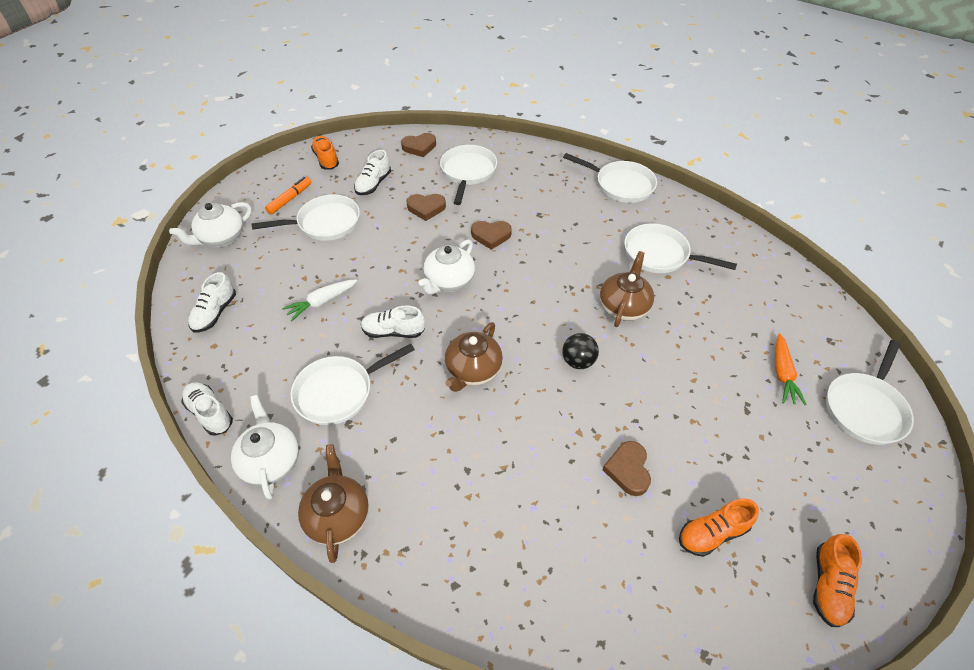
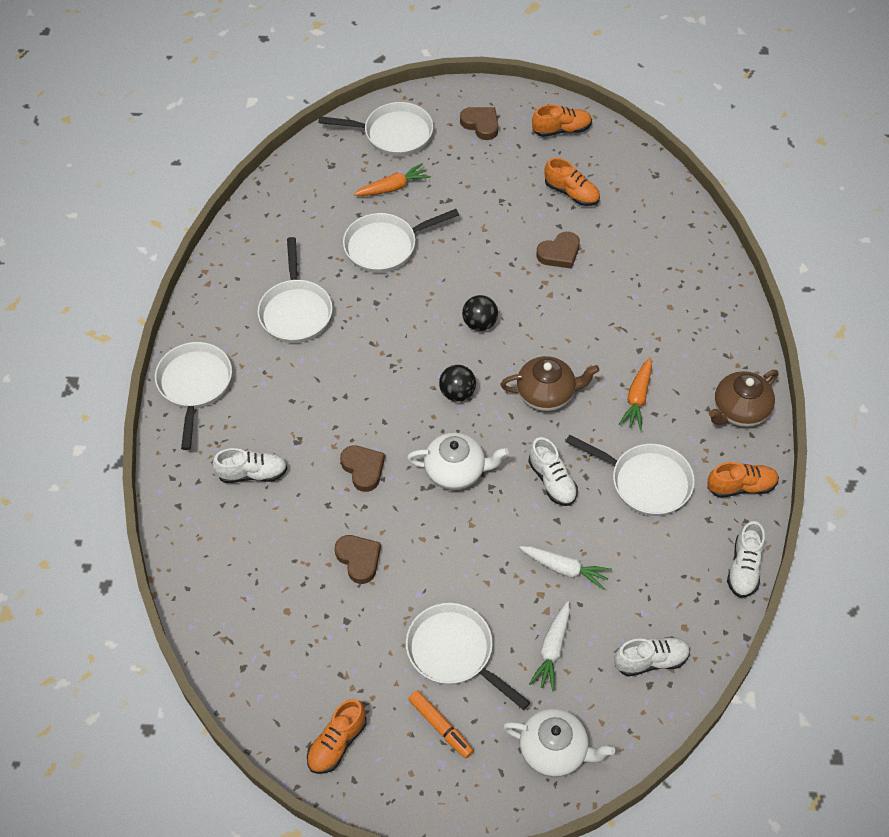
camera: 120 degrees left, 5 degrees up
white teapot [231,395,299,499] -> orange shoe [707,462,779,498]
orange marker [265,177,312,214] -> orange marker turned 135 degrees counterclockwise [408,690,474,759]
white shoe [354,150,391,195] -> white shoe moved to [213,448,288,483]
brown heart [401,133,436,157] -> brown heart moved to [460,107,499,140]
white pan [440,145,497,205] -> white pan moved to [343,209,459,273]
brown teapot [600,251,654,327] -> none
none -> black ball [439,365,476,402]
none -> white carrot [529,601,570,691]
none -> orange carrot [619,357,652,430]

